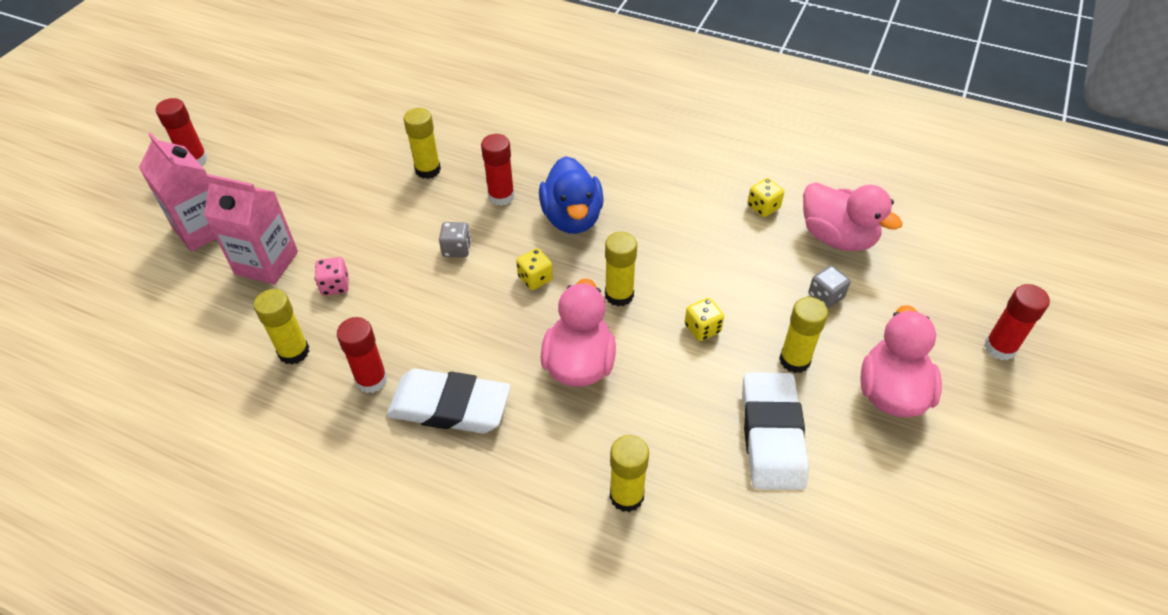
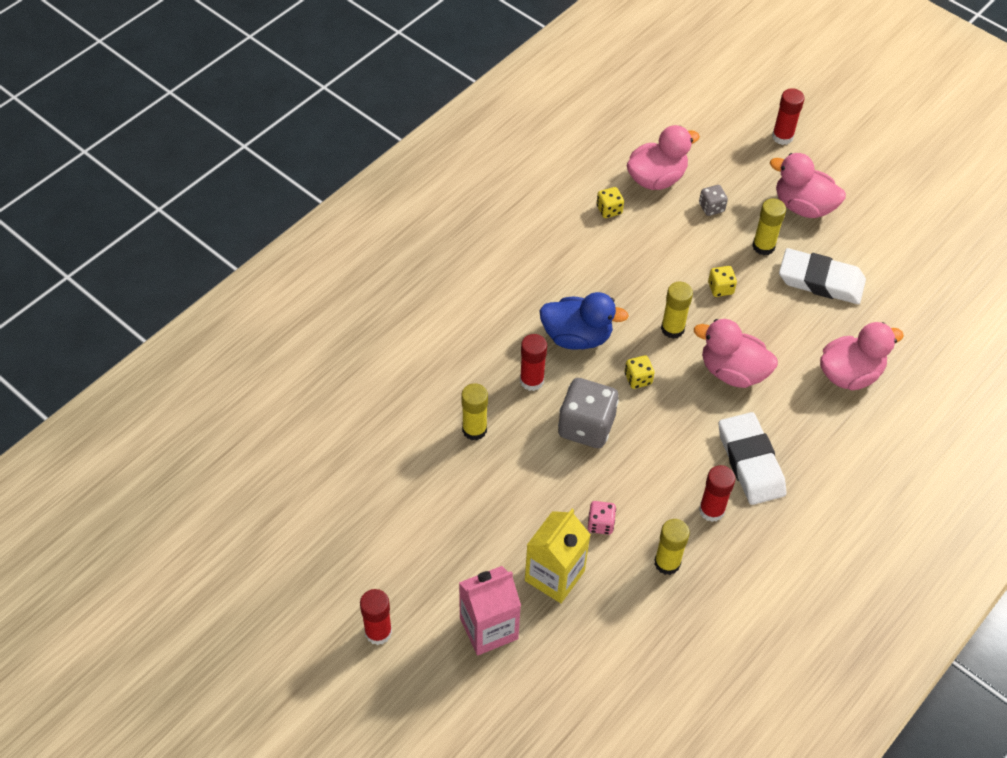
camera: 75 degrees left, 5 degrees up
pink carton [204,174,298,285] -> yellow carton [525,509,591,603]
white eraser [387,369,511,433] -> white eraser turned 45 degrees counterclockwise [718,412,787,505]
grey dice [439,222,471,258] -> grey dice [558,378,619,448], size x2.02
yellow glue stick [610,435,649,512] -> pink duck [820,322,904,390]

